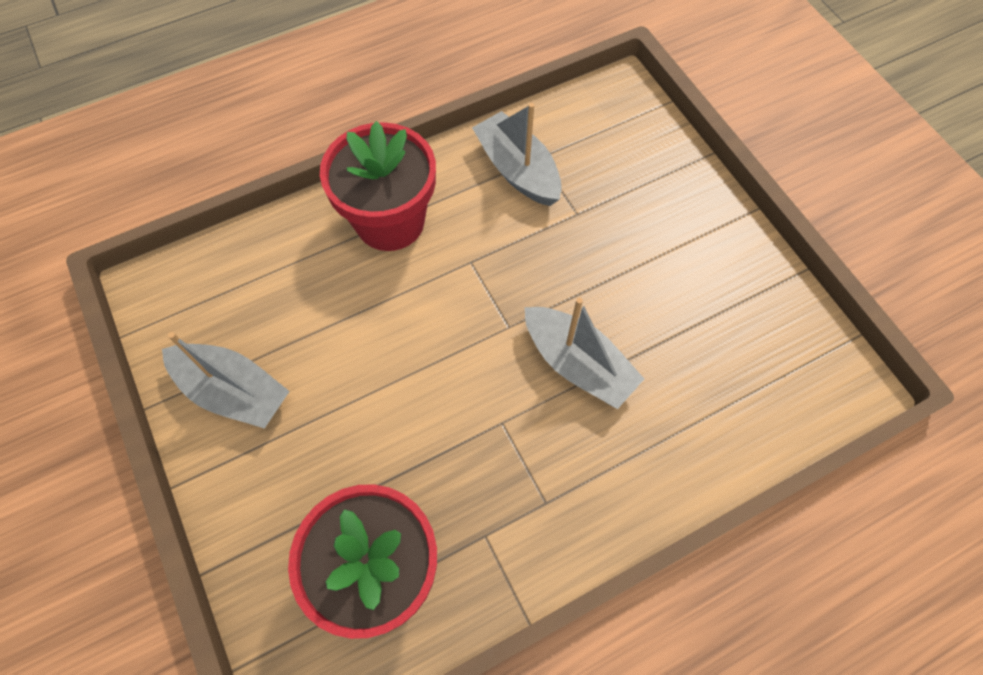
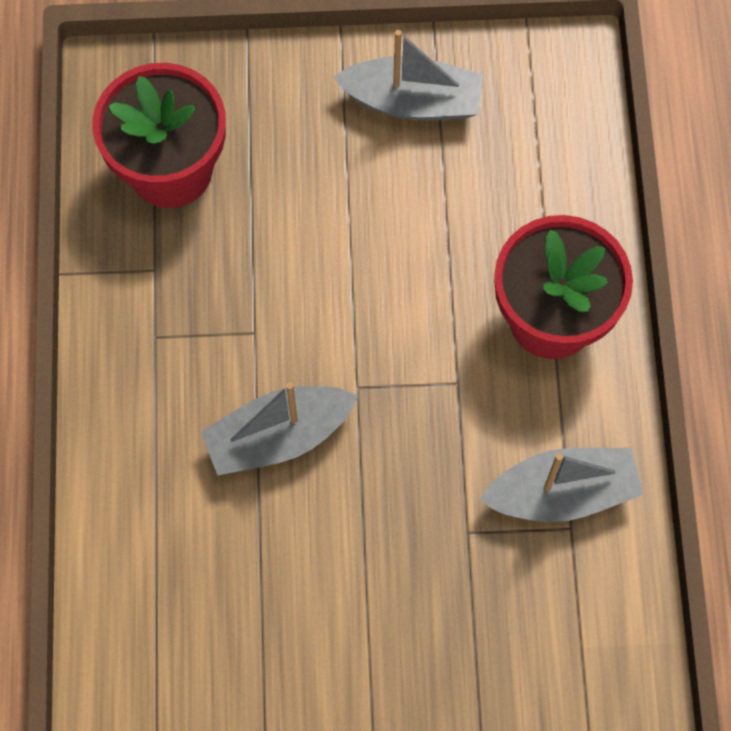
camera: 115 degrees right, 5 degrees up
grey boat [162,332,290,429] -> grey boat turned 135 degrees counterclockwise [333,30,483,120]

